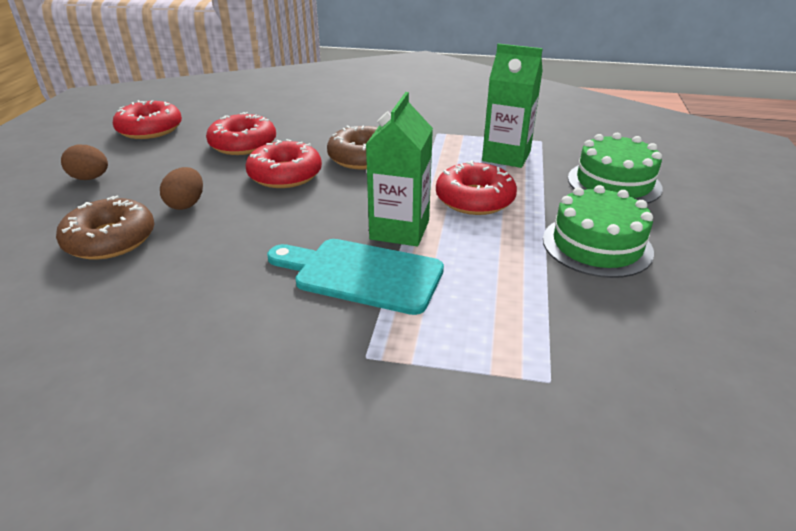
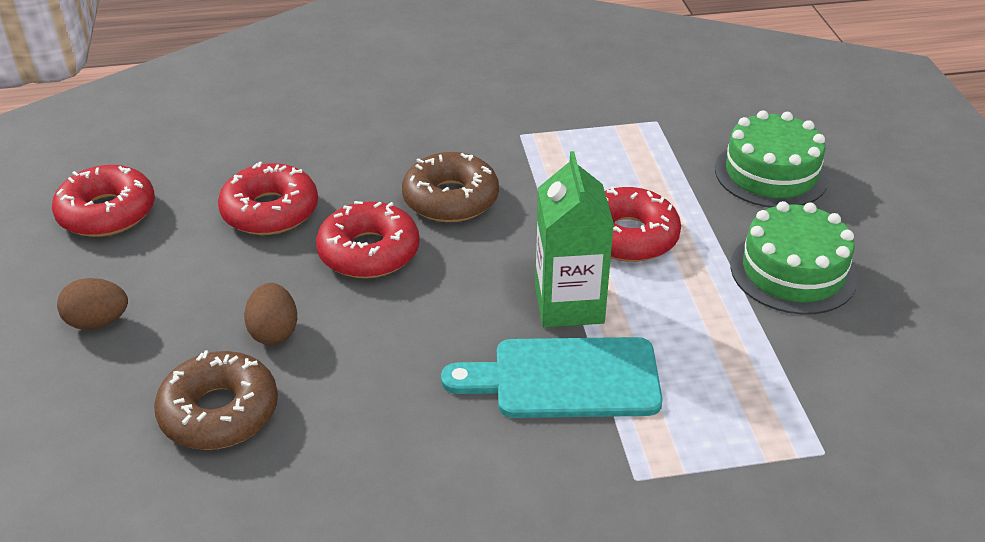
camera: 20 degrees left, 5 degrees up
green carton [482,43,543,168] -> none

